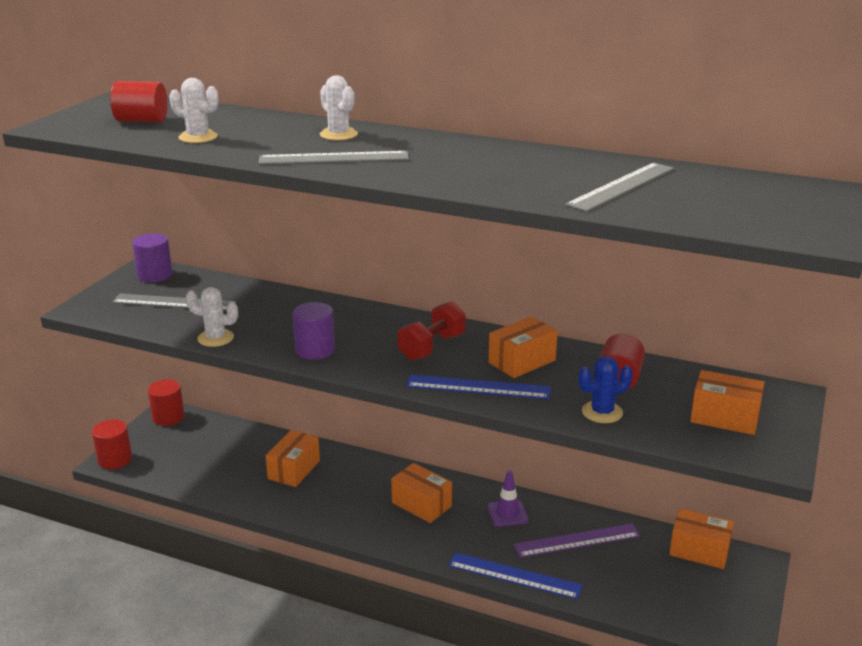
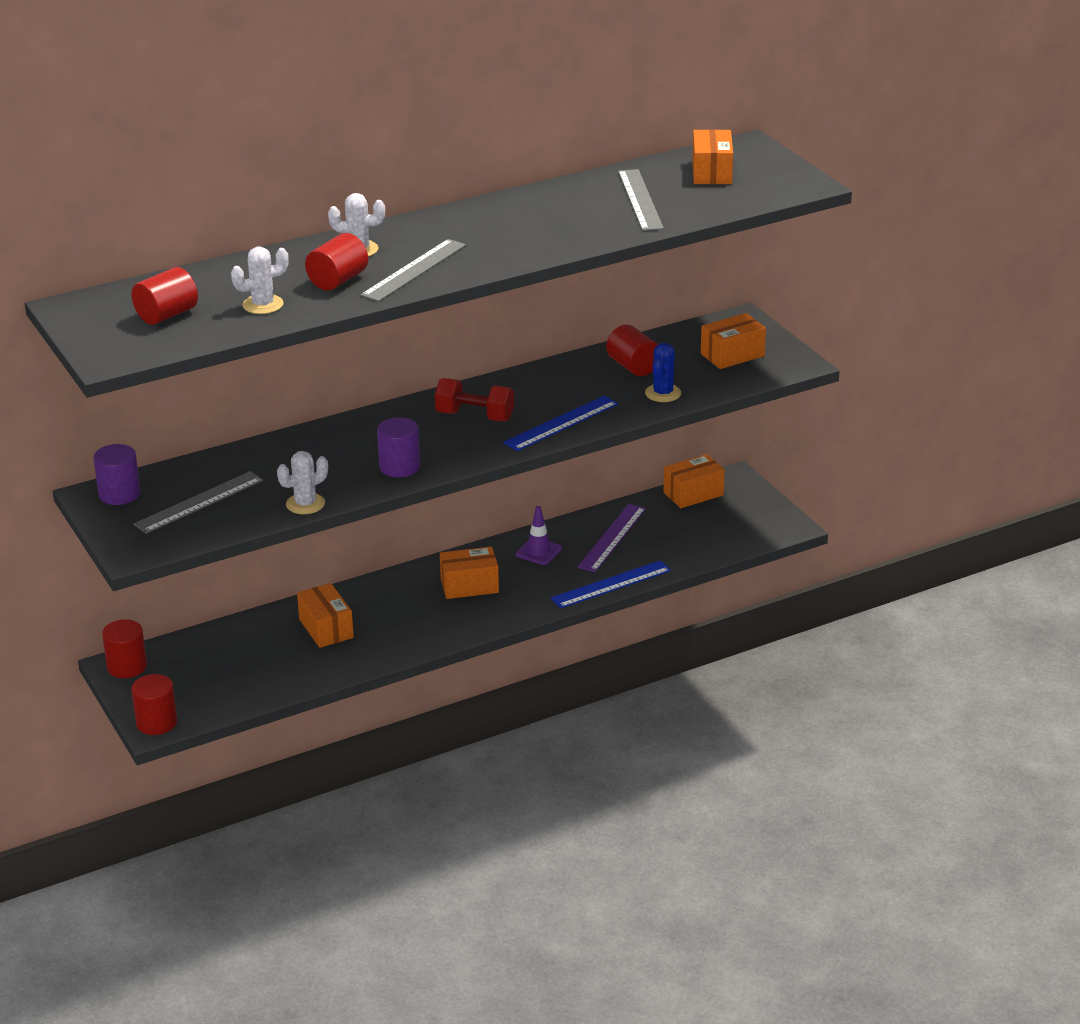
camera: 50 degrees left, 5 degrees up
red dumbbell [398,301,466,361] -> red dumbbell turned 60 degrees counterclockwise [435,378,514,421]
orange box [489,316,558,378] -> orange box moved to [692,129,733,184]
none -> red cylinder [305,233,368,291]

